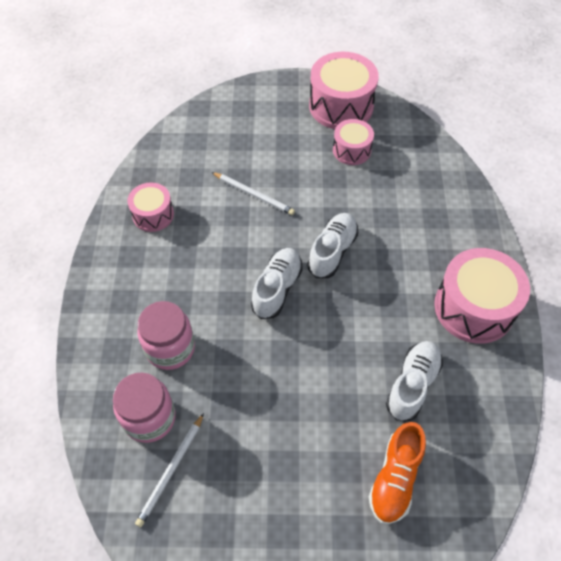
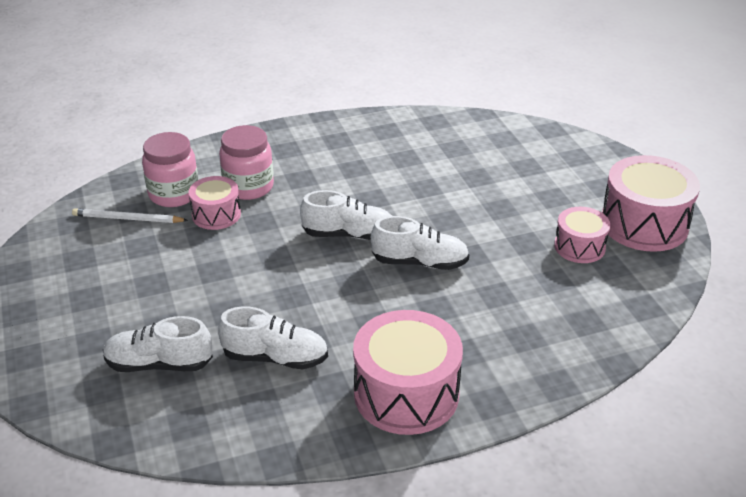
camera: 70 degrees right, 20 degrees down
pink drum [127,182,174,232] -> pink drum moved to [188,176,241,230]
white pencil [212,172,295,215] -> none
orange shoe [369,422,426,524] -> white shoe [103,316,213,372]

